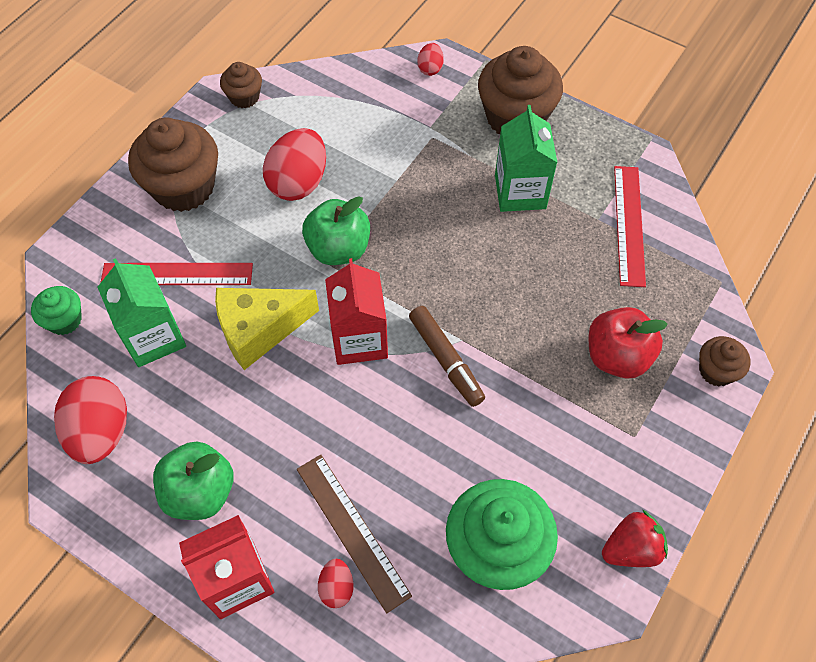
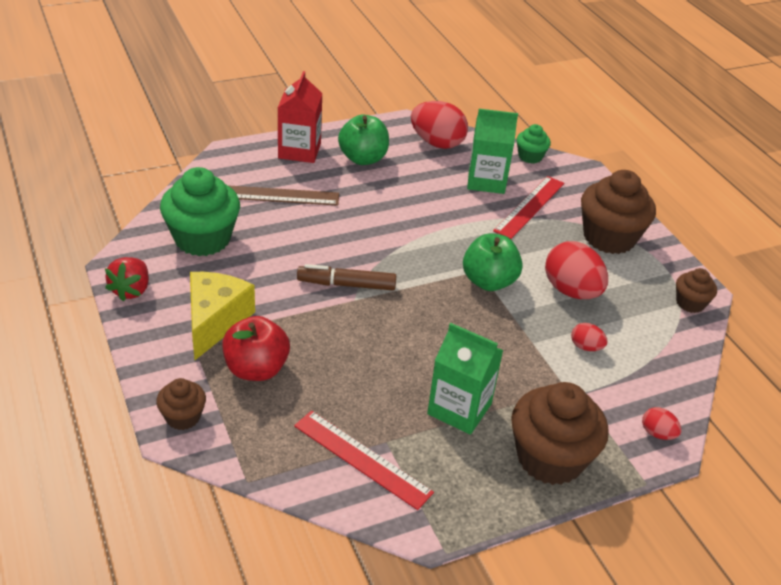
camera: 120 degrees right, 20 degrees down
yellow cheese [215,288,319,370] -> yellow cheese moved to [190,272,255,360]
red egg [318,559,354,608] -> red egg moved to [571,323,608,351]
red carton [325,258,388,365] -> none

